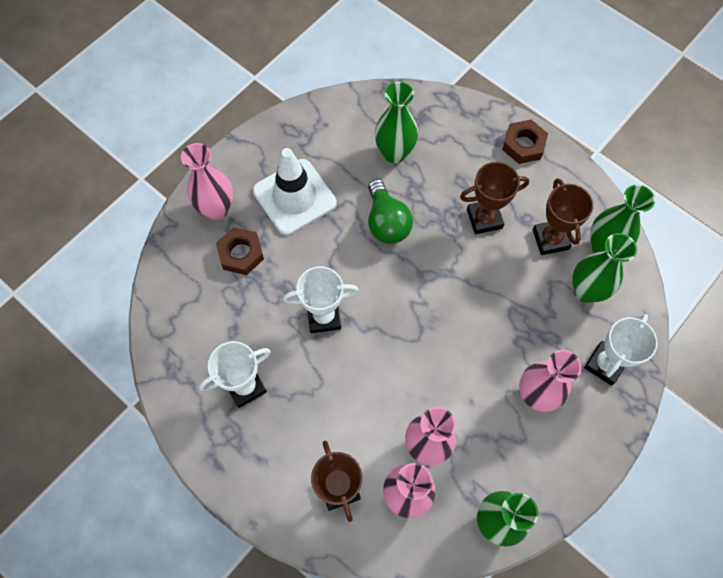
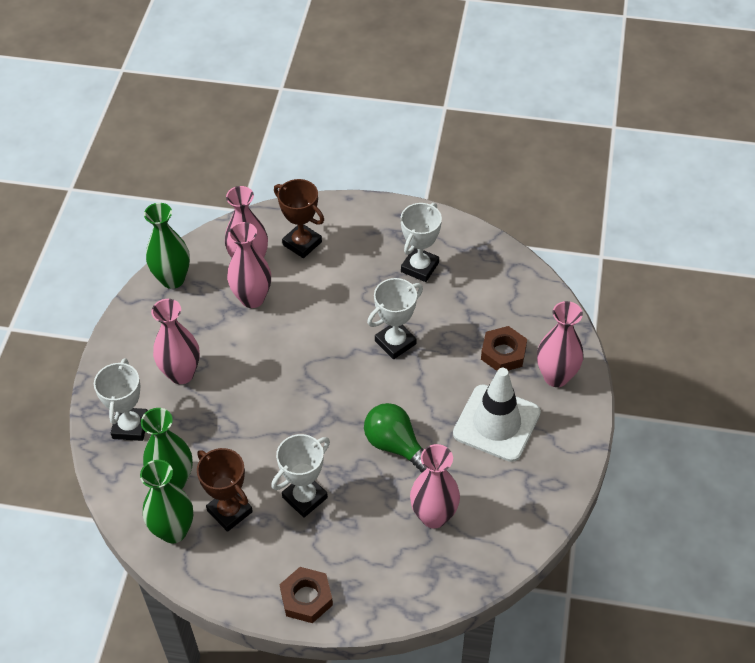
camera: 150 degrees right, 15 degrees down
green vase [375,82,418,163] -> pink vase [410,444,460,529]
brown trophy [460,162,529,234] -> white trophy [271,434,330,518]

